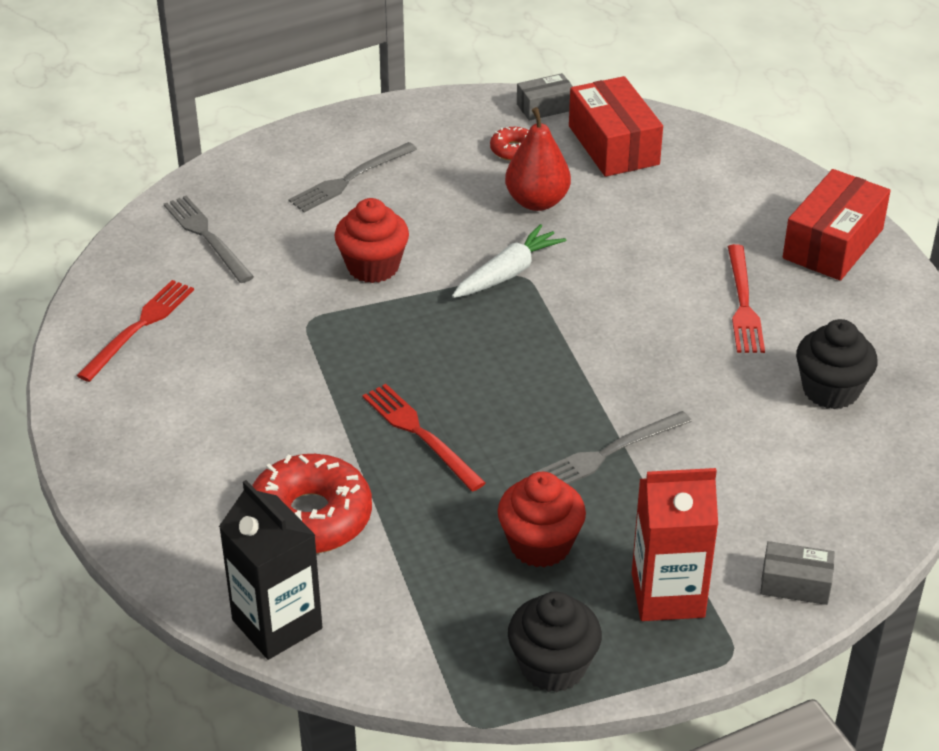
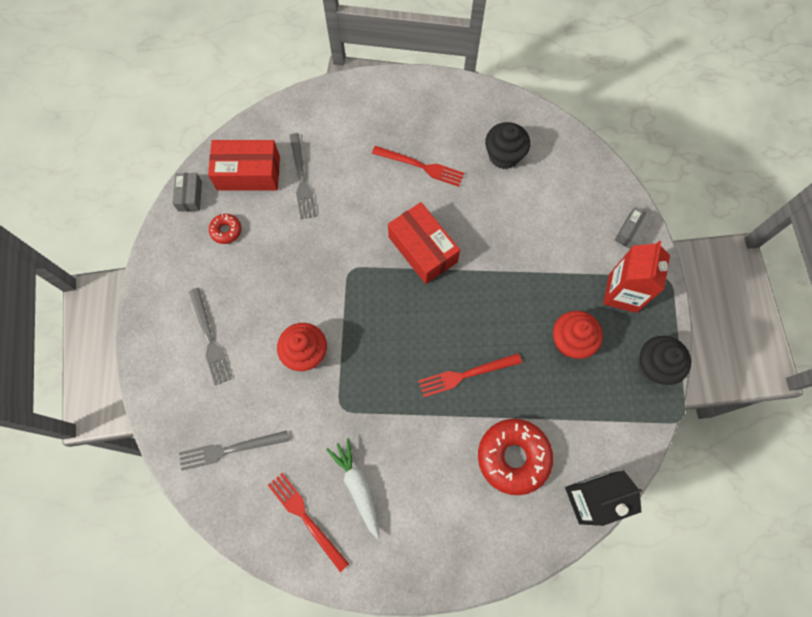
camera: 70 degrees left, 30 degrees up
white carrot [452,224,566,298] -> white carrot moved to [326,438,379,539]
red pear [505,107,571,211] -> none
grey fork [532,411,692,484] -> grey fork moved to [289,133,317,219]
red box [783,169,891,281] -> red box moved to [388,202,460,284]

